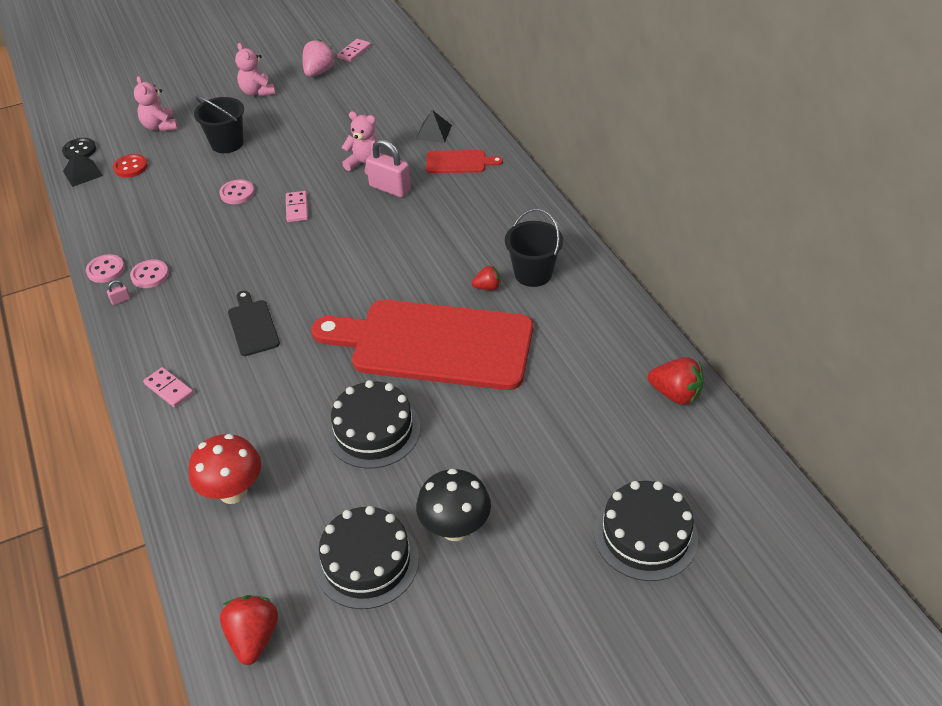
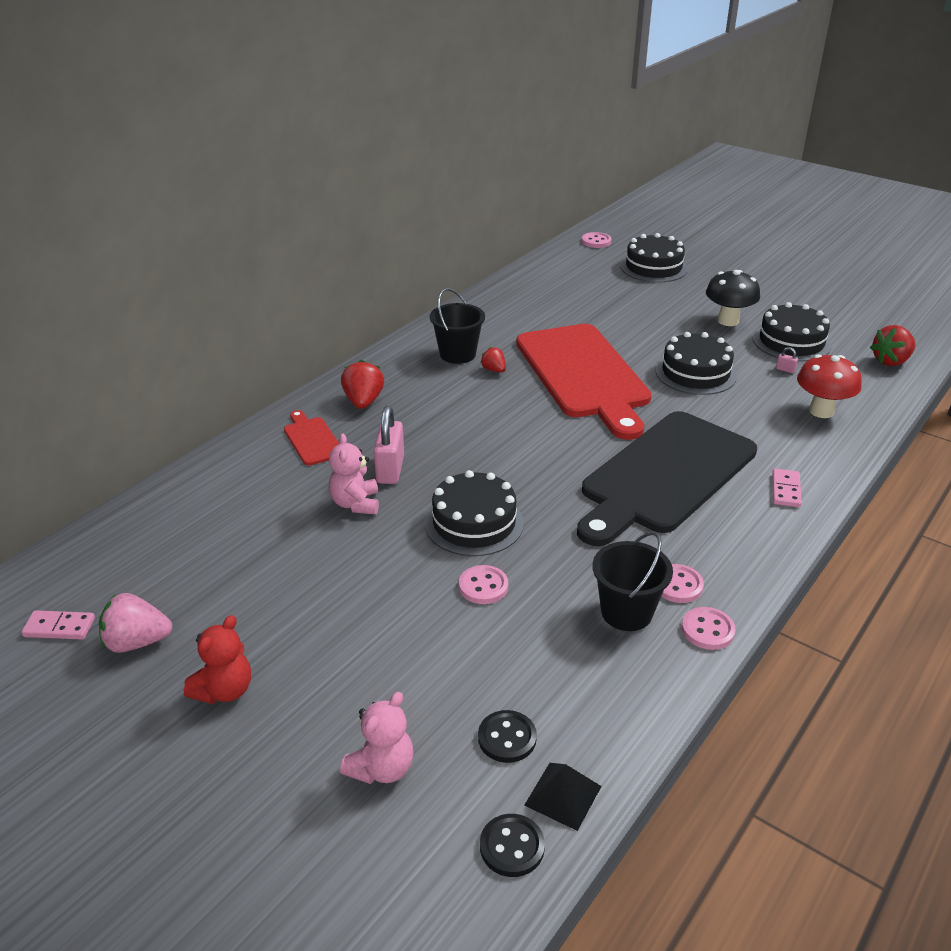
camera: 120 degrees left, 10 degrees down
pink padlock [107,280,131,305] -> pink padlock moved to [776,347,798,373]
red button [113,154,148,178] -> black button [478,710,537,763]
black bucket [194,96,244,153] -> black bucket moved to [592,531,673,631]
black cutting board [228,291,280,356] -> black cutting board [577,411,757,546], size x2.39
pink teddy bear [235,43,275,97] -> red teddy bear [184,615,251,704]
pink domino [286,191,308,222] -> black cake [425,470,524,556]
black pyramid [416,110,452,143] -> none
red strawberry [648,357,704,405] -> red strawberry moved to [341,360,384,409]
none -> pink button [582,232,611,248]

